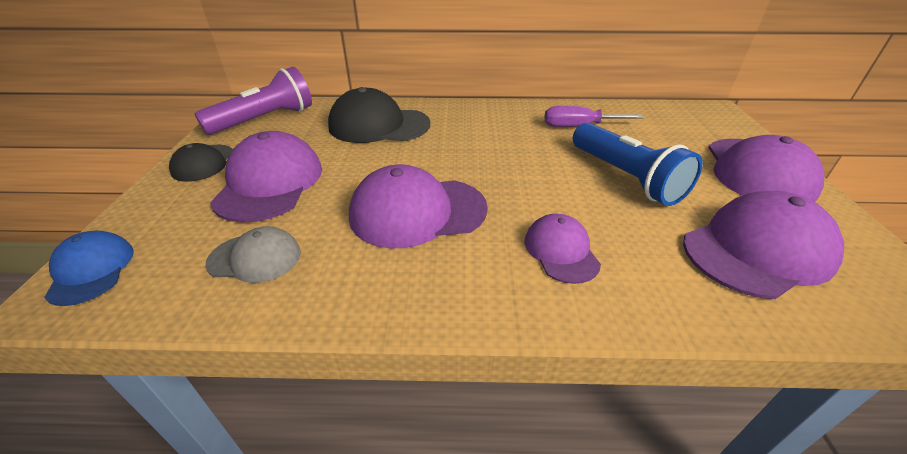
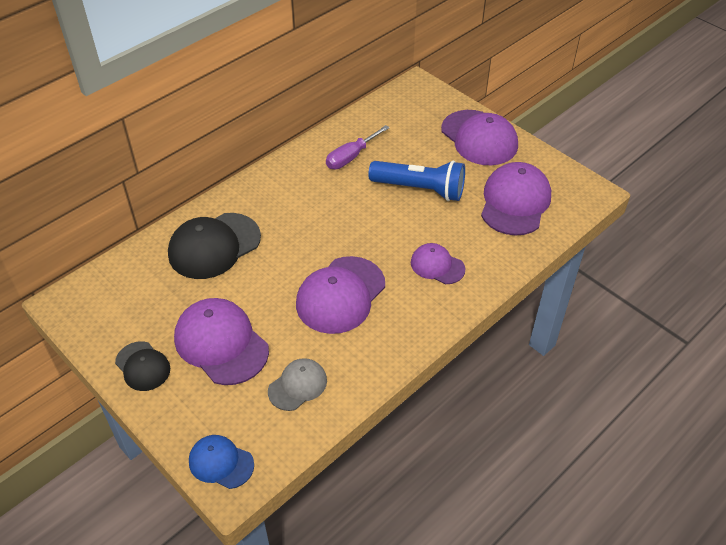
camera: 45 degrees left, 10 degrees up
purple flashlight [195,67,312,135] -> none

